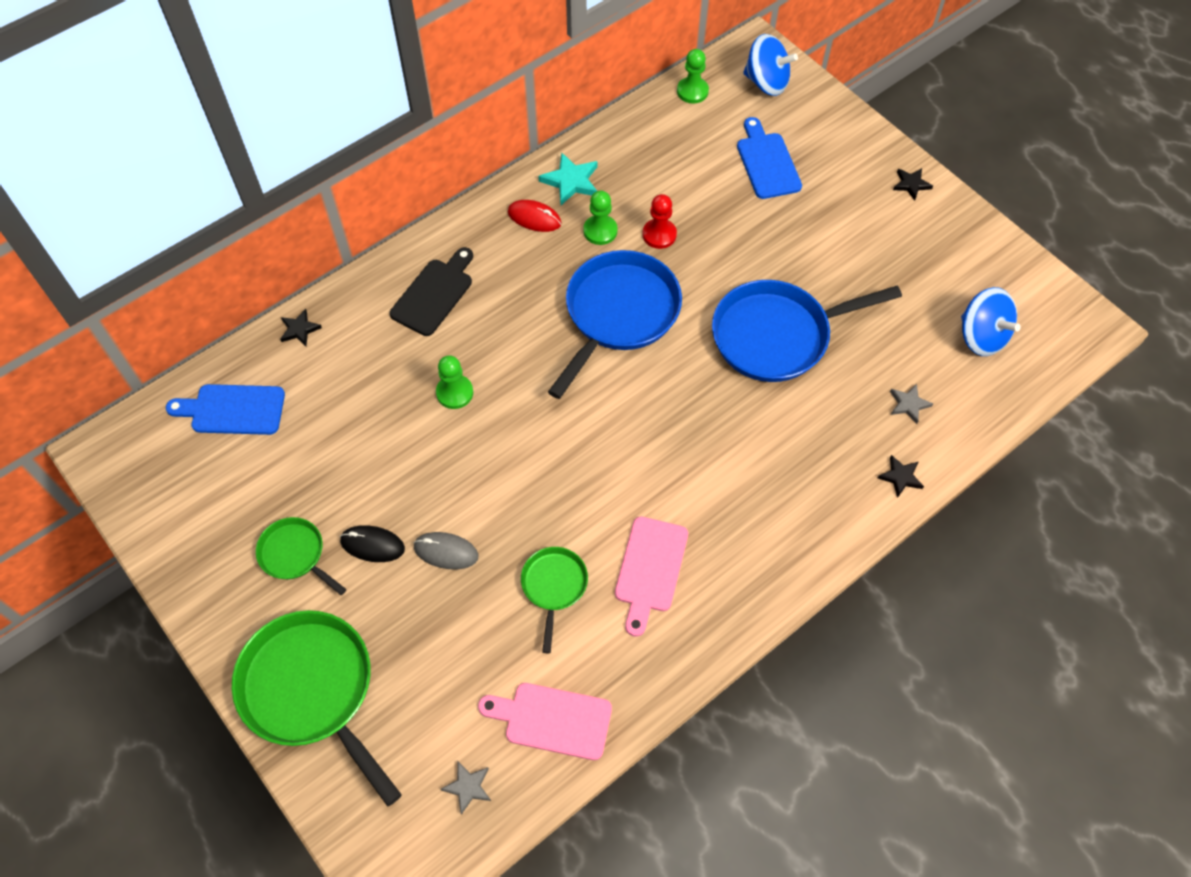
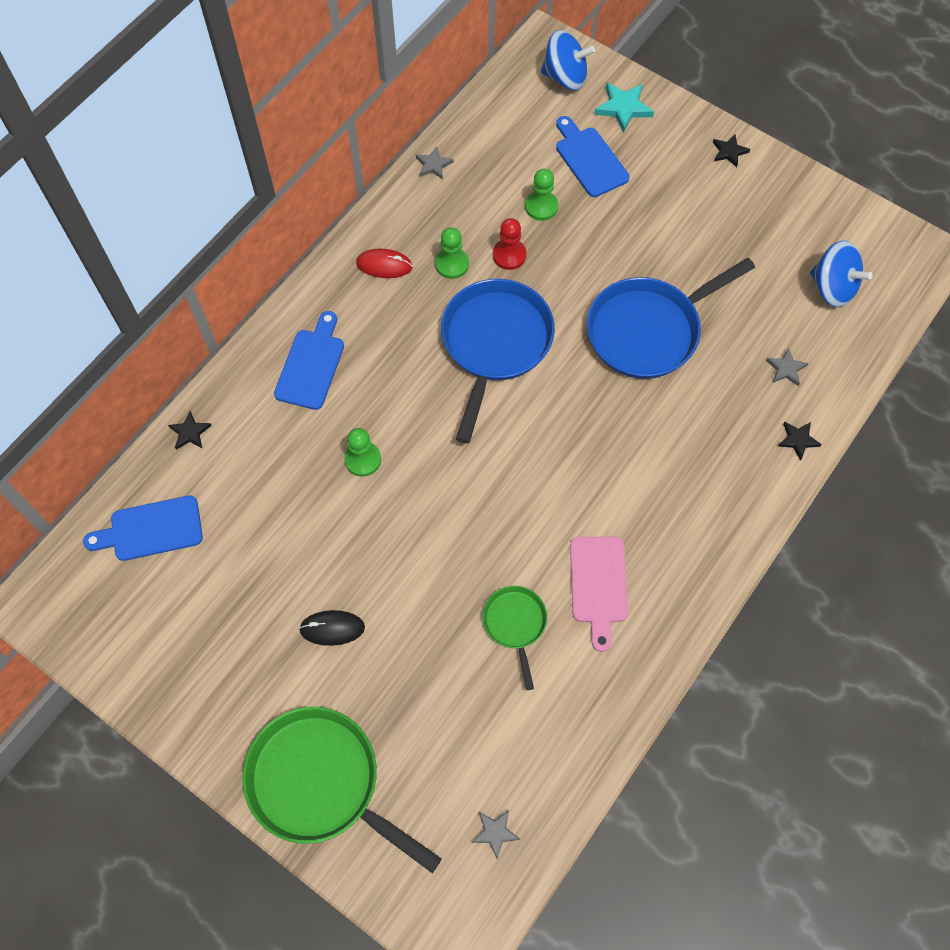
camera: 15 degrees left, 5 degrees up
green pan [256,517,346,595] -> none
black cutting board [390,247,473,336] -> blue cutting board [274,311,344,410]
grey mouse [414,532,479,569] -> none
pink cutting board [478,683,612,760] -> none
turquoise star [539,152,597,205] -> turquoise star moved to [594,83,654,133]
green pawn [677,49,709,103] -> green pawn moved to [525,169,558,221]
none -> grey star [416,146,453,179]

